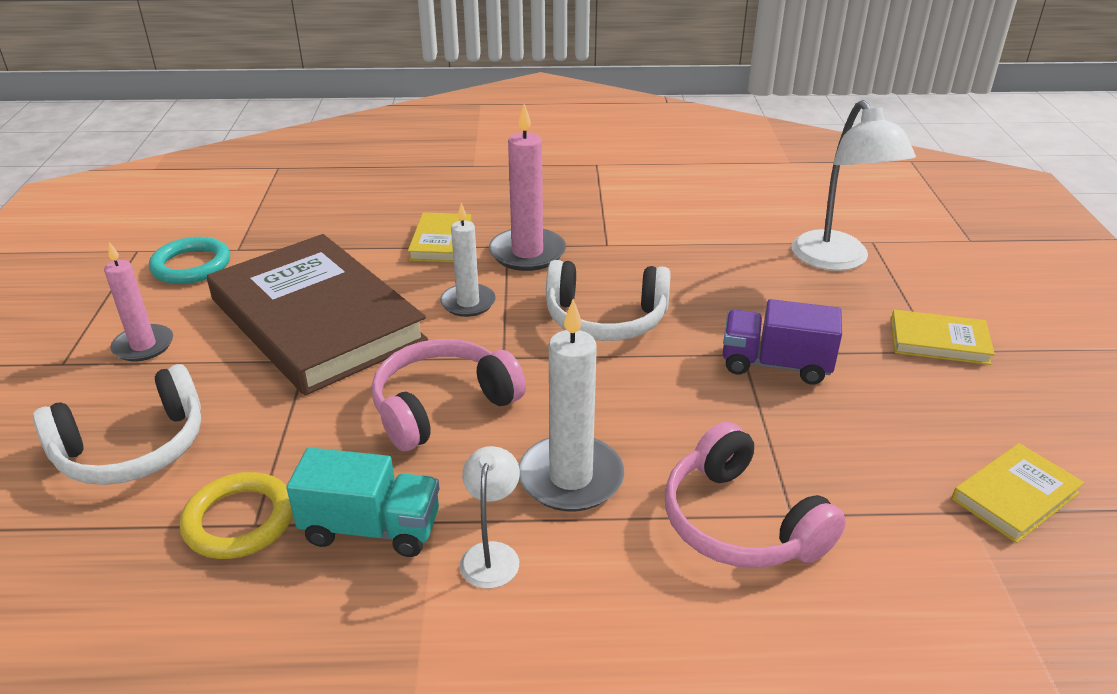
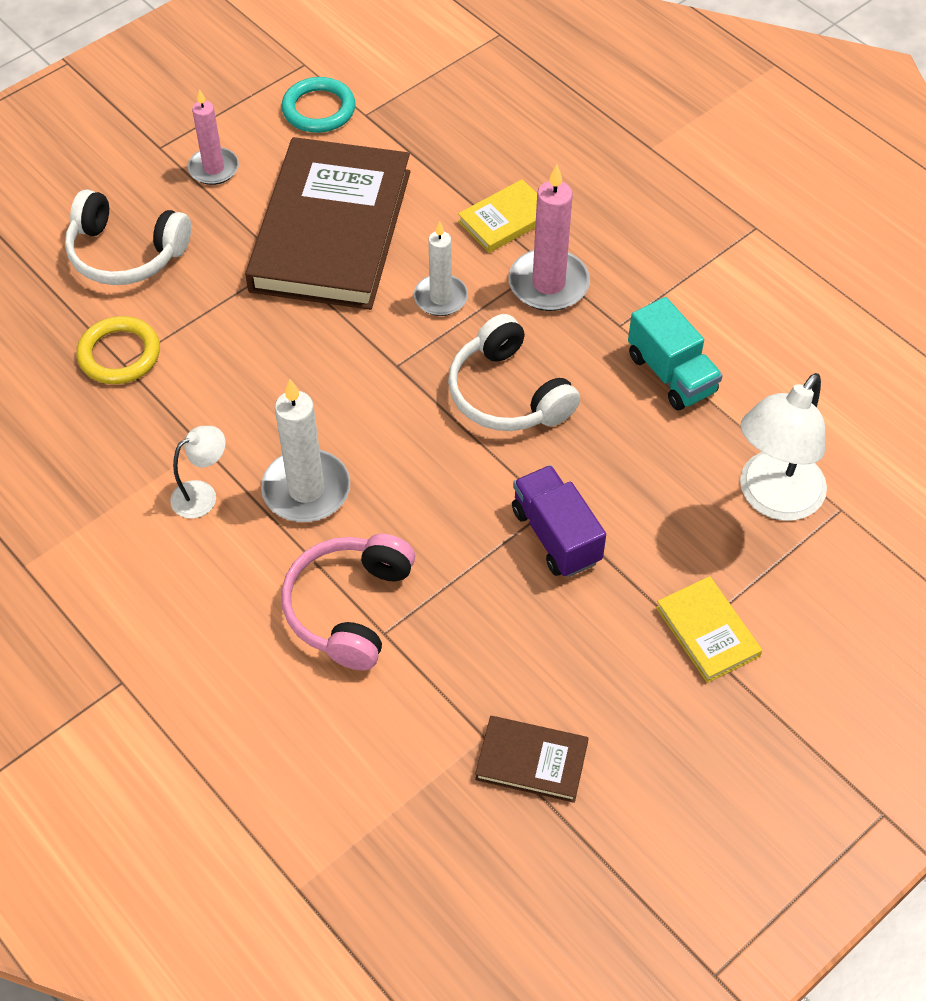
camera: 50 degrees right, 20 degrees up
turquoise truck [286,448,439,557] -> turquoise truck moved to [628,297,723,410]
pink headphones [372,339,526,451] -> none
yellow book [952,443,1084,543] -> brown book [475,716,589,803]

